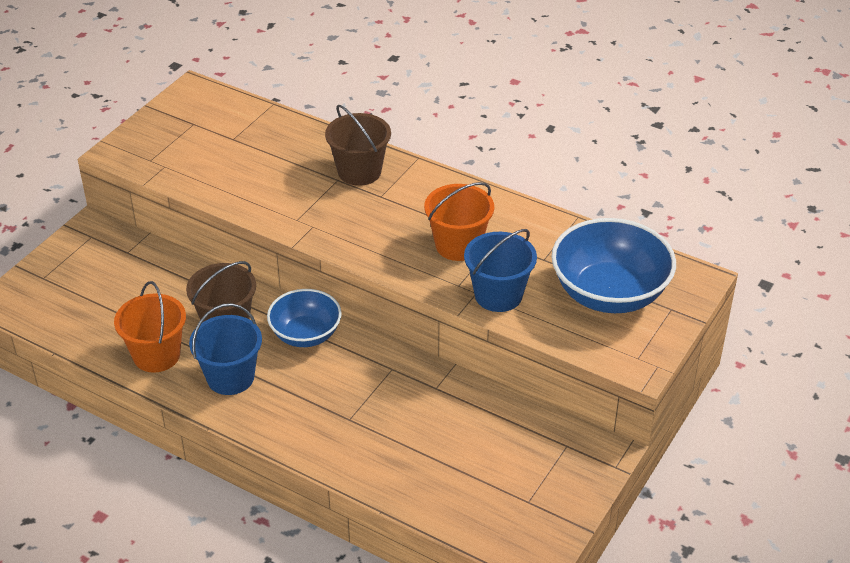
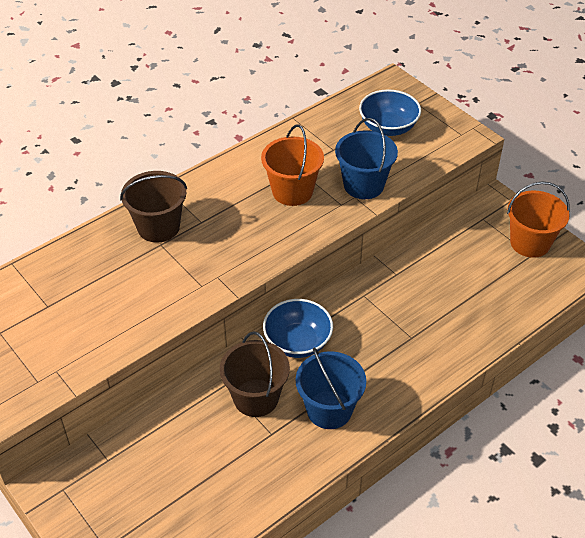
camera: 70 degrees left, 5 degrees up
orange bucket [114,281,186,373] -> orange bucket moved to [507,182,570,258]
blue bowl [551,218,676,313] -> blue bowl [359,89,421,136], size x0.63

